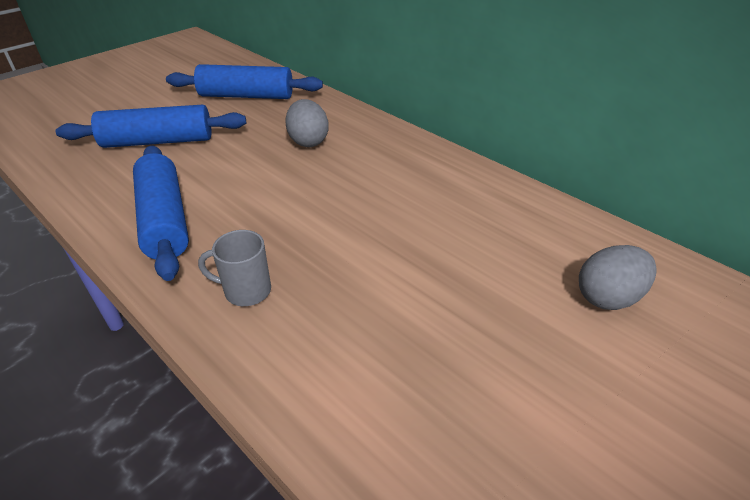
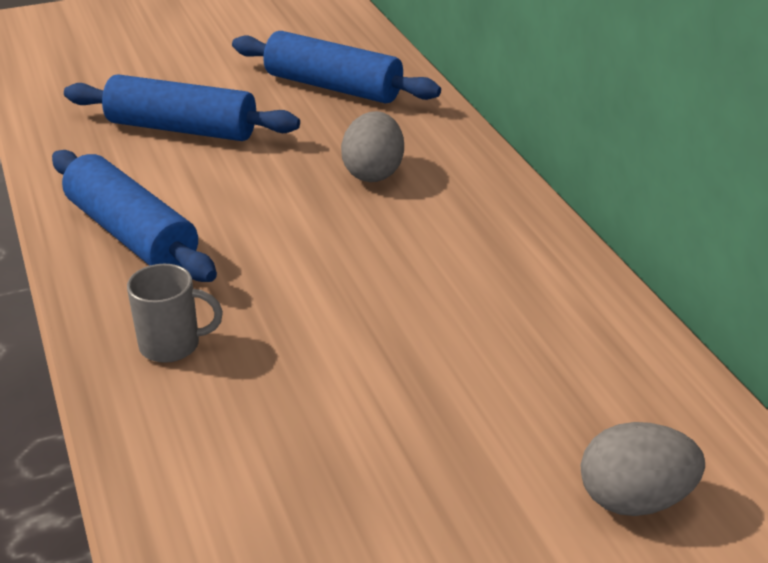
camera: 25 degrees right, 5 degrees down
blue rolling pin [133,145,189,281] -> blue rolling pin turned 45 degrees counterclockwise [52,150,217,282]
grey mug [198,230,271,306] -> grey mug turned 150 degrees clockwise [127,264,223,363]

